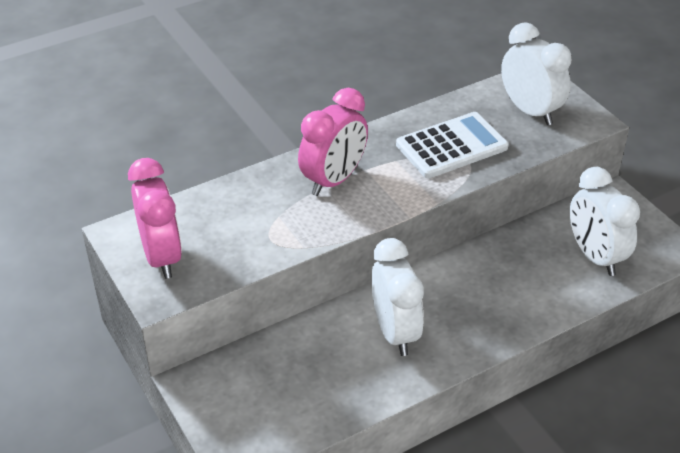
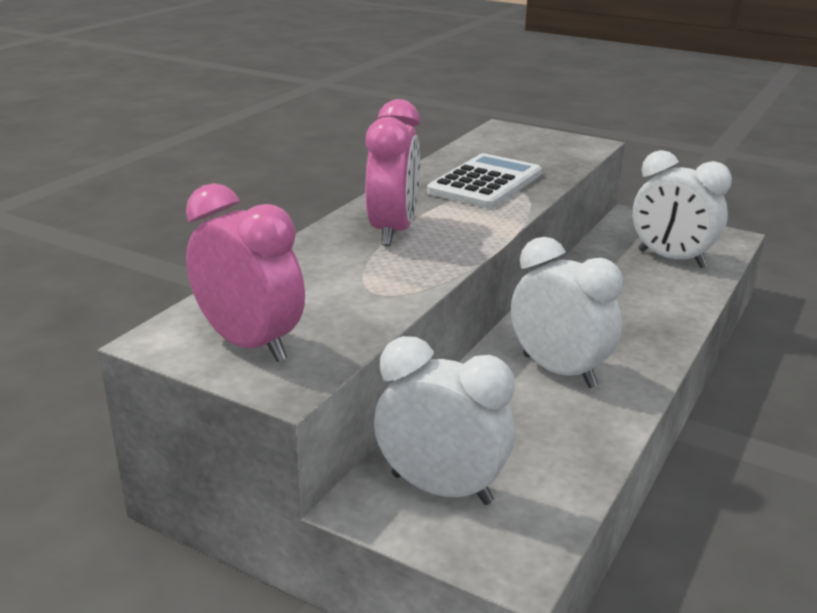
camera: 30 degrees left, 15 degrees down
white clock [501,22,572,125] -> white clock moved to [374,336,515,505]

